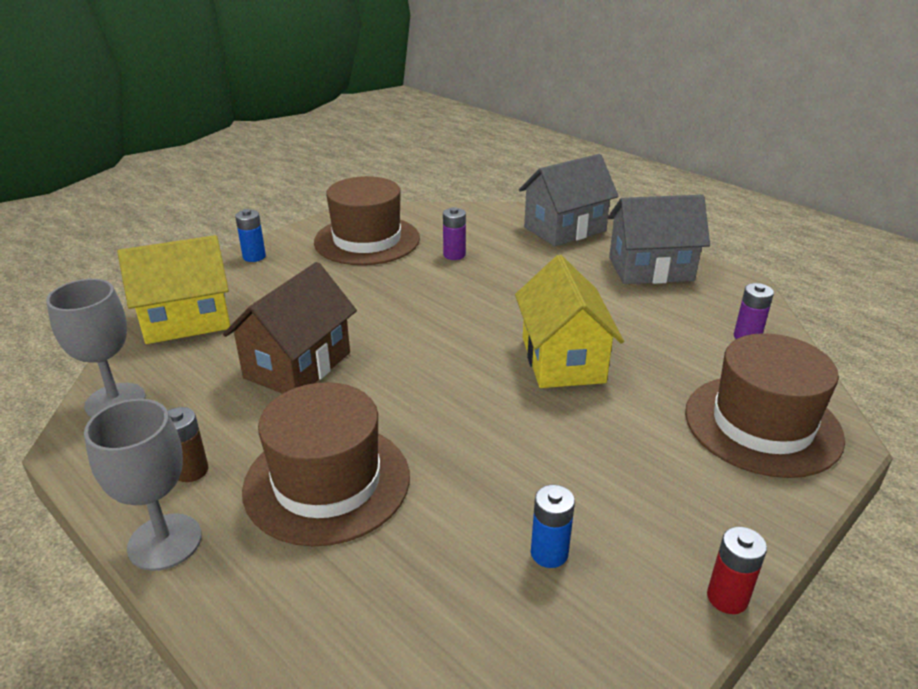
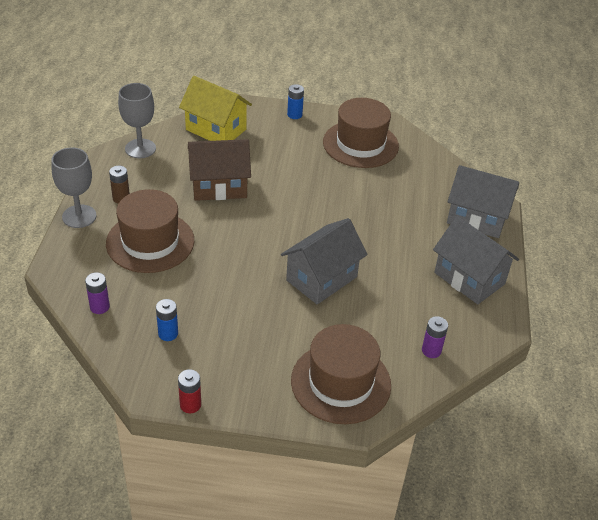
camera: 50 degrees right, 10 degrees up
purple battery [443,207,466,260] -> purple battery moved to [85,272,110,314]
yellow house [515,255,624,388] -> grey house [281,218,368,304]

